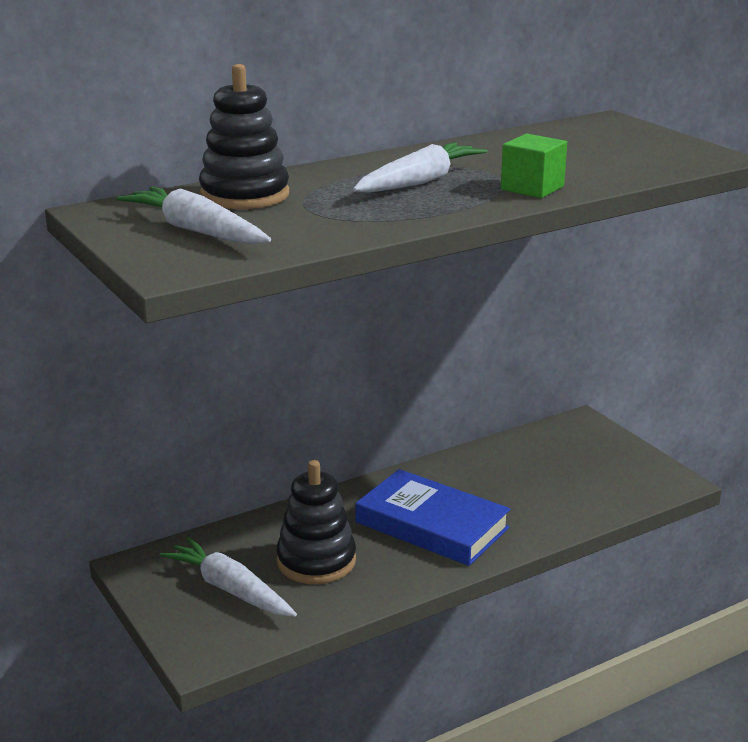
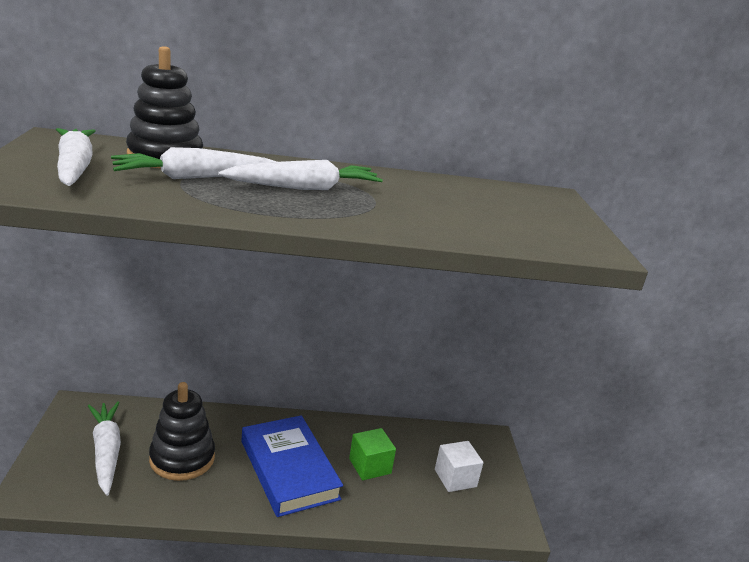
camera: 25 degrees right, 0 degrees up
green cube [501,134,567,198] -> green cube moved to [349,428,396,480]
none -> white carrot [111,147,277,179]
none -> white cube [435,441,484,492]

